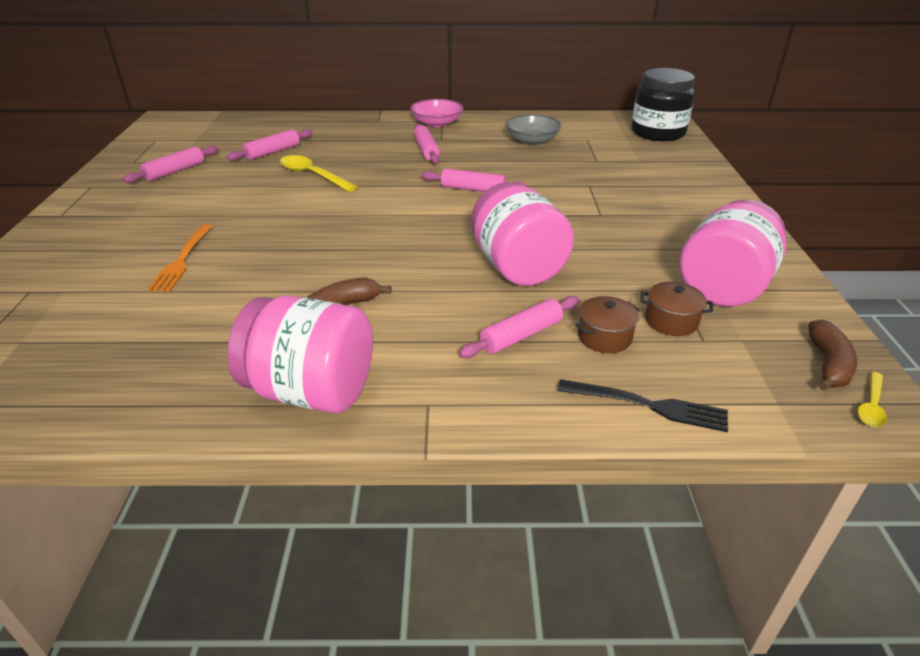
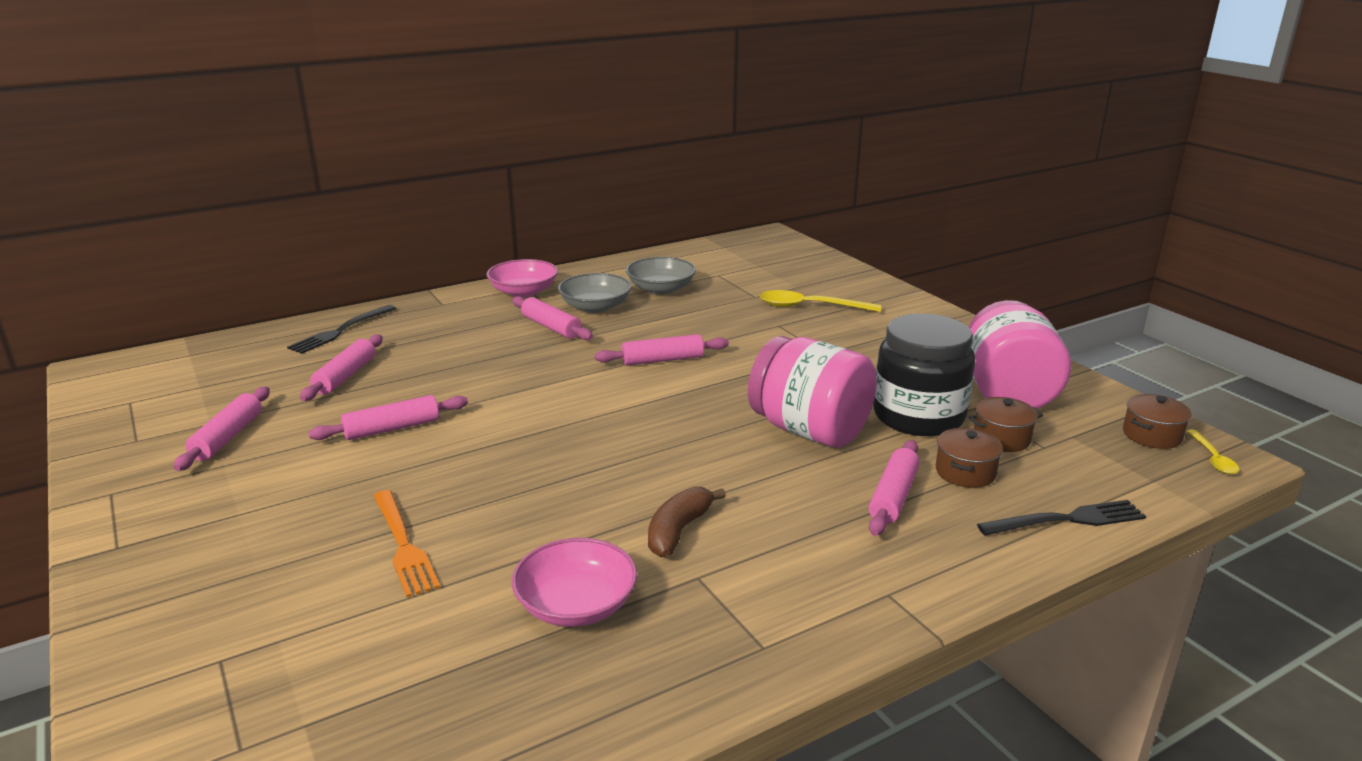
camera: 30 degrees left, 10 degrees down
pink jar [227,295,373,413] -> none
yellow spoon [280,155,358,192] -> yellow spoon moved to [759,290,881,312]
black jar [631,68,695,141] -> black jar moved to [873,313,975,436]
brown banana [808,320,857,391] -> brown pot [1123,394,1192,449]
none -> black fork [287,305,396,354]
none -> pink rolling pin [308,395,468,440]
none -> pink bowl [512,538,637,627]
none -> grey bowl [558,273,631,313]

